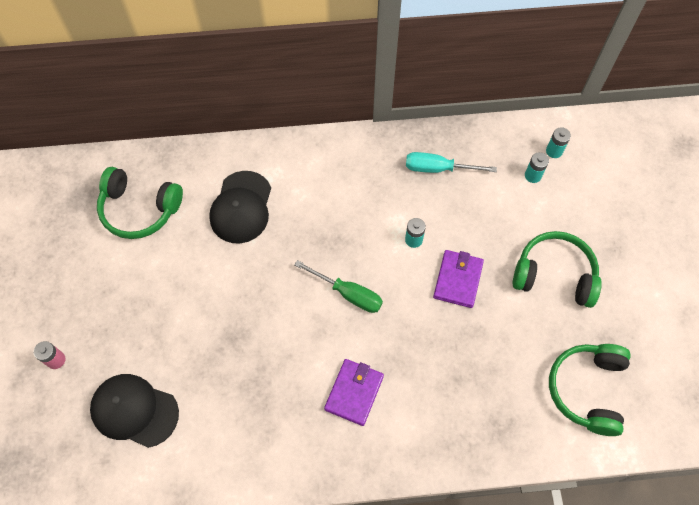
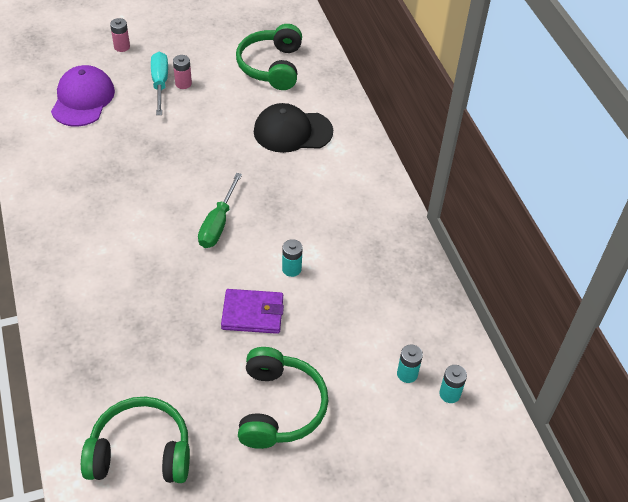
camera: 75 degrees right, 15 degrees down
black cap [90,374,179,448] -> purple cap [51,65,115,127]
purple wallet [324,359,384,426] -> none
turquoise screwdriver [406,152,497,173] -> turquoise screwdriver moved to [151,52,168,115]
none -> pink battery [173,55,192,89]

